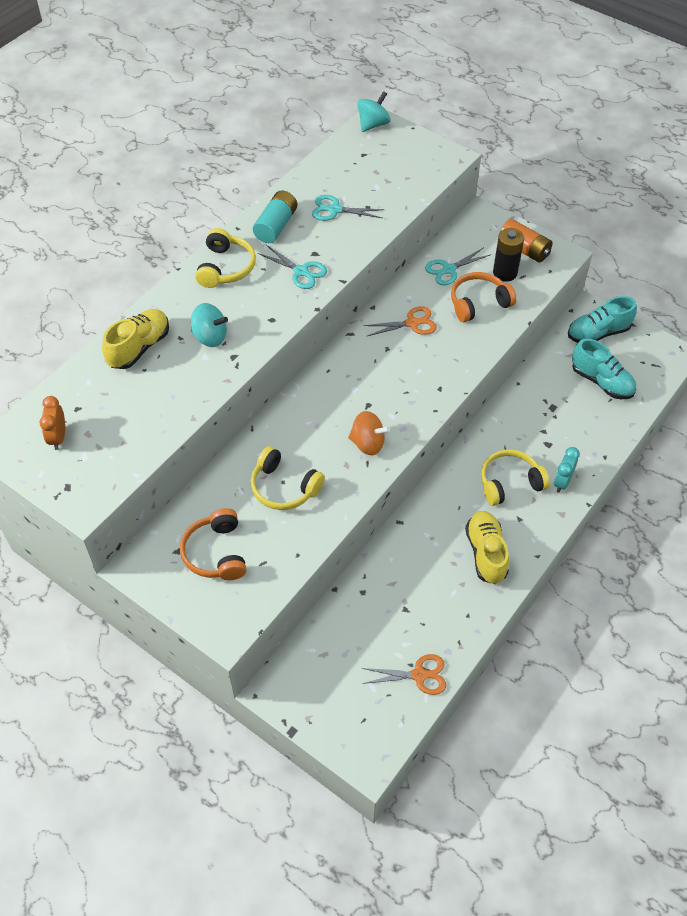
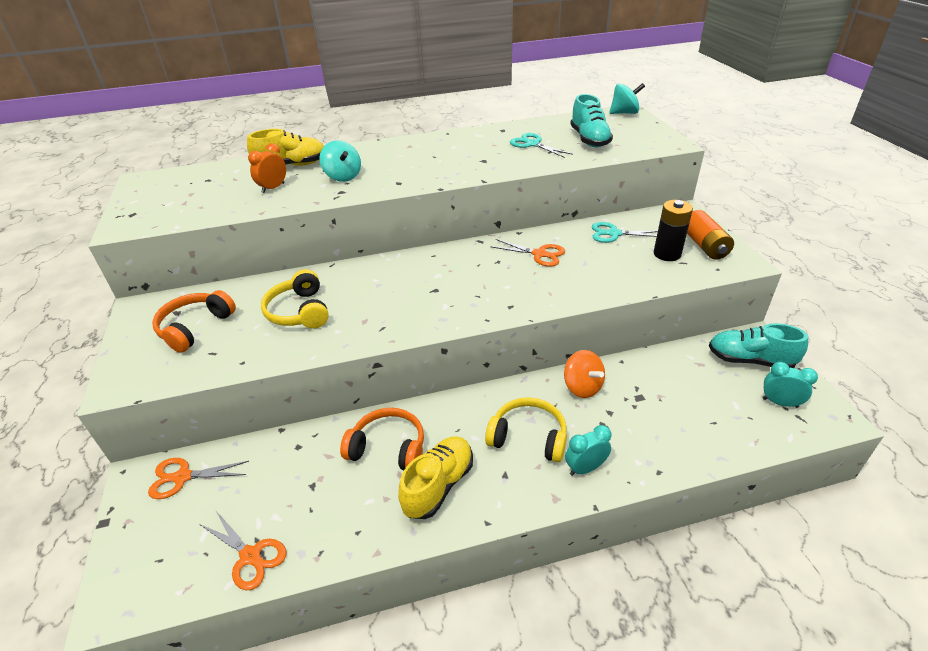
camera: 40 degrees right, 15 degrees down
orange clock [39,396,65,450] -> orange clock moved to [248,143,286,193]
yellow headphones [195,228,256,288] -> none
turquoise battery [253,191,297,243] -> none
turquoise scissors [257,245,327,289] -> none
orange spinning top [348,411,390,455] -> orange spinning top moved to [564,350,605,398]
orange headphones [451,272,516,322] -> orange headphones moved to [340,408,424,470]
turquoise shoe [572,339,636,399] -> turquoise shoe moved to [570,94,613,147]
none -> orange scissors [148,458,249,499]
none -> turquoise clock [762,362,818,408]

